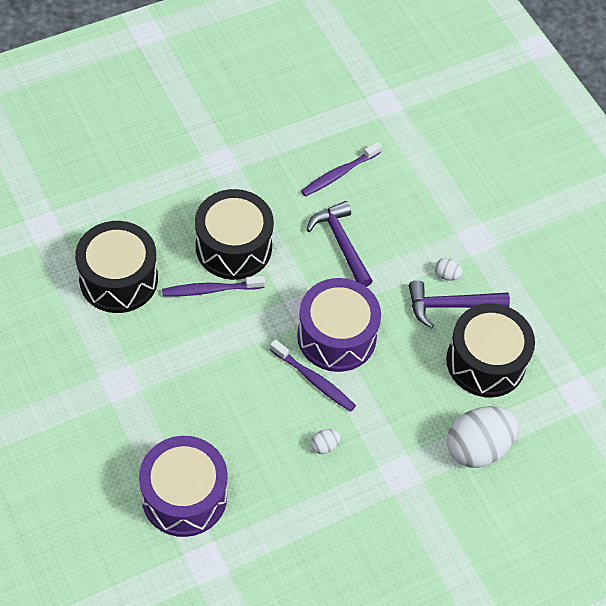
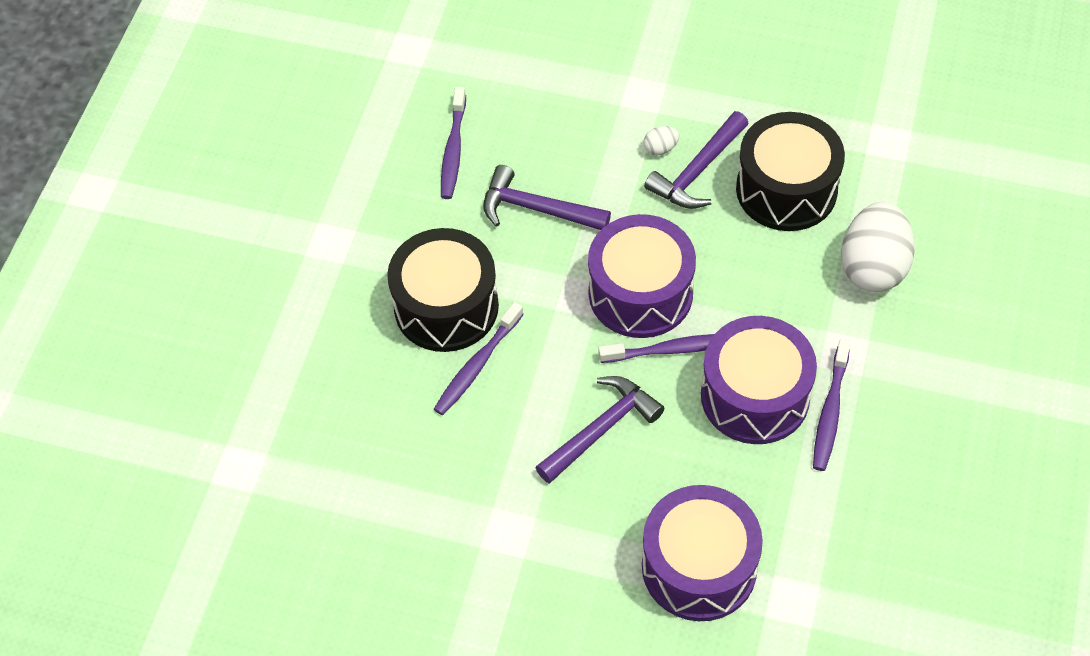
camera: 40 degrees left, 0 degrees up
black drum [75,221,158,313] -> none
white egg [311,429,341,454] -> purple drum [701,316,817,444]
none -> purple hammer [535,376,664,484]
none -> purple toothbrush [813,339,851,471]

